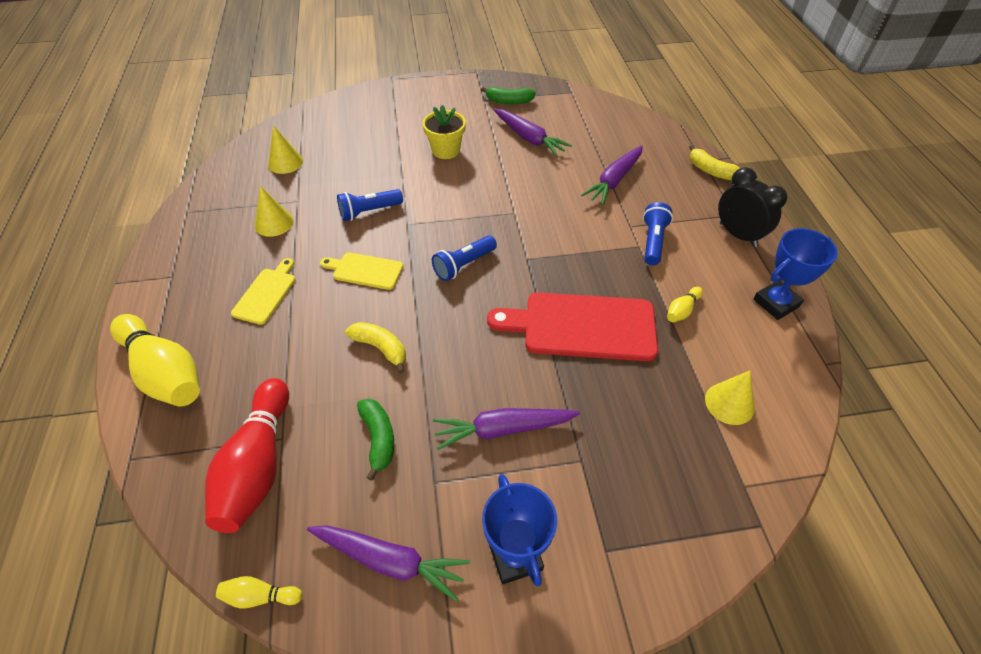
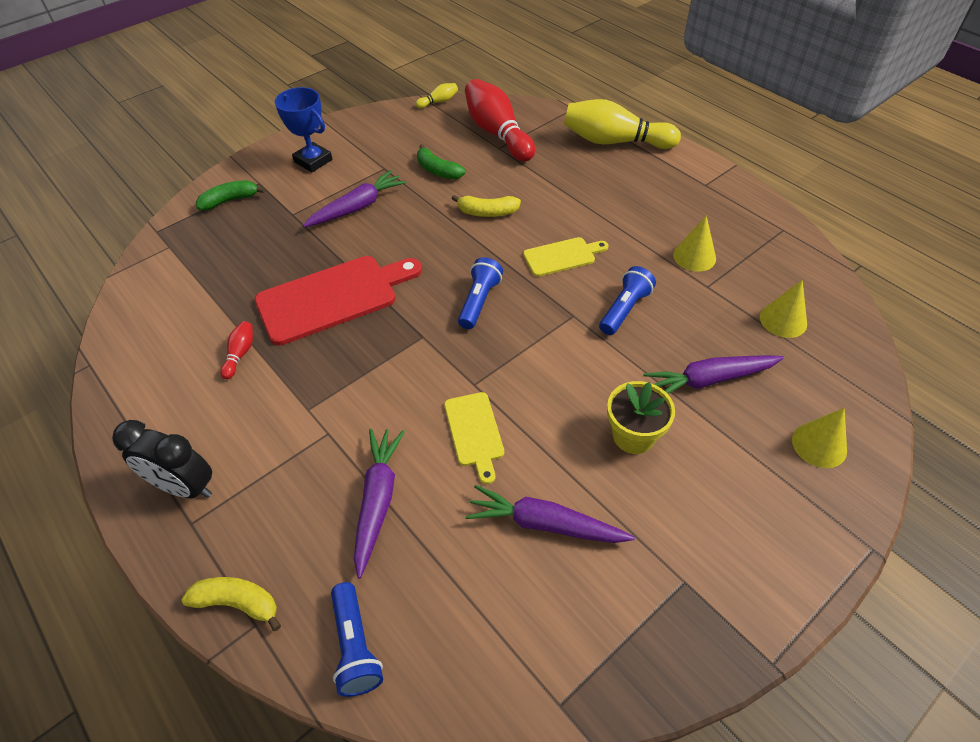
camera: 150 degrees right, 0 degrees up
yellow cutting board [231,258,295,325] -> yellow cutting board moved to [444,392,504,484]
purple carrot [307,525,470,601] -> purple carrot moved to [643,355,784,394]
green banana [481,87,536,104] -> green banana moved to [196,180,265,211]
blue flashlight [643,202,673,265] -> blue flashlight moved to [331,582,383,697]
yellow bowling pin [667,287,703,322] -> red bowling pin [220,321,253,379]
yellow cone [705,370,755,425] -> yellow cone moved to [792,408,847,468]
blue trophy [753,228,838,320] -> none

